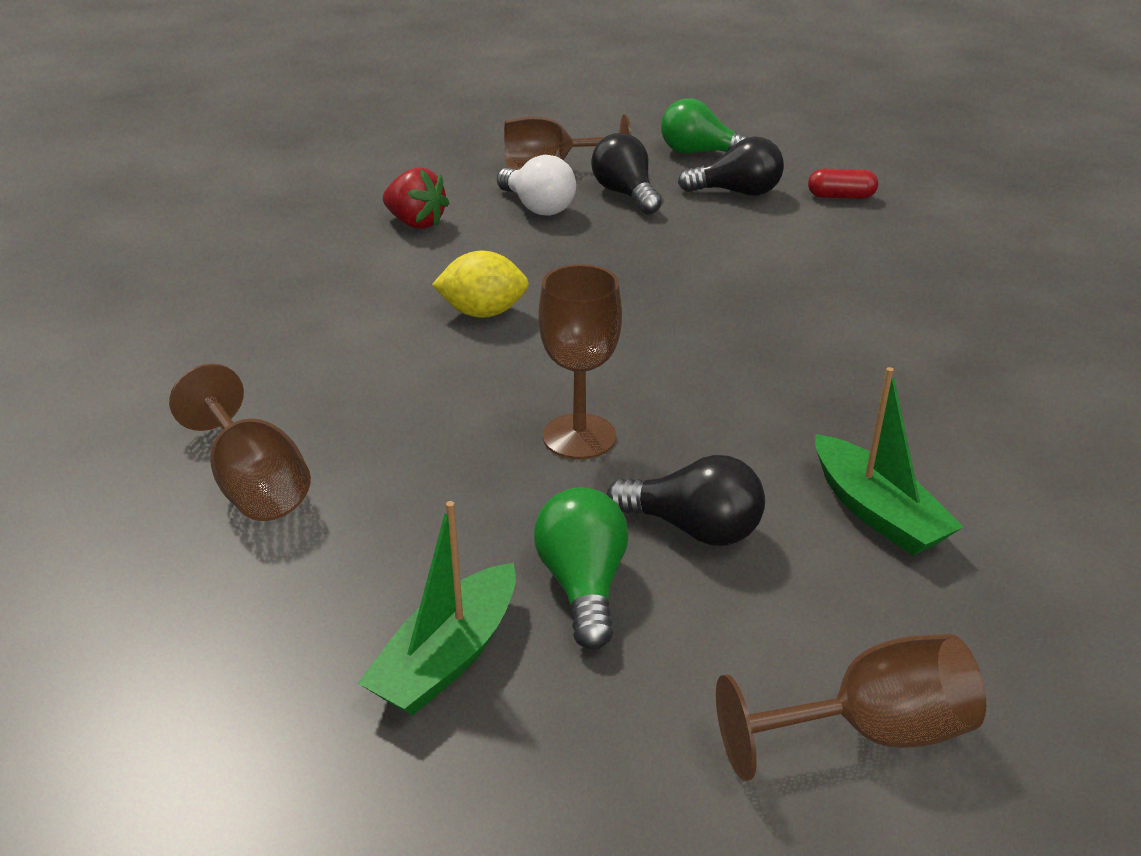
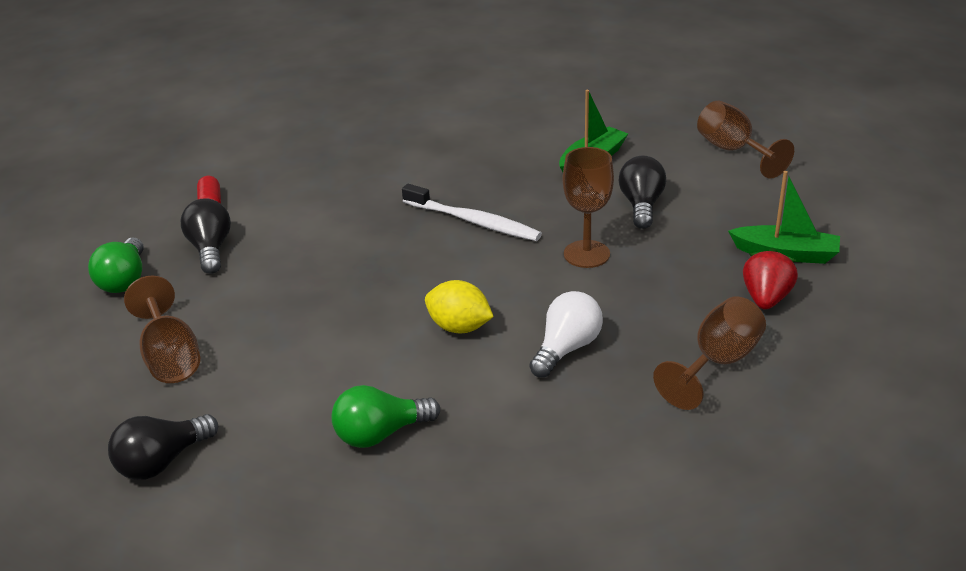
camera: 105 degrees left, 0 degrees up
red strawberry [383,167,450,229] -> red strawberry moved to [743,248,798,310]
yellow lemon [432,250,529,318] -> yellow lemon turned 45 degrees counterclockwise [425,280,494,333]
white light bulb [497,155,576,216] -> white light bulb moved to [529,291,603,378]
green light bulb [534,488,629,650] -> green light bulb moved to [331,385,440,448]
black light bulb [591,133,661,215] -> black light bulb moved to [108,414,218,480]
none -> white toothbrush [402,184,542,241]

